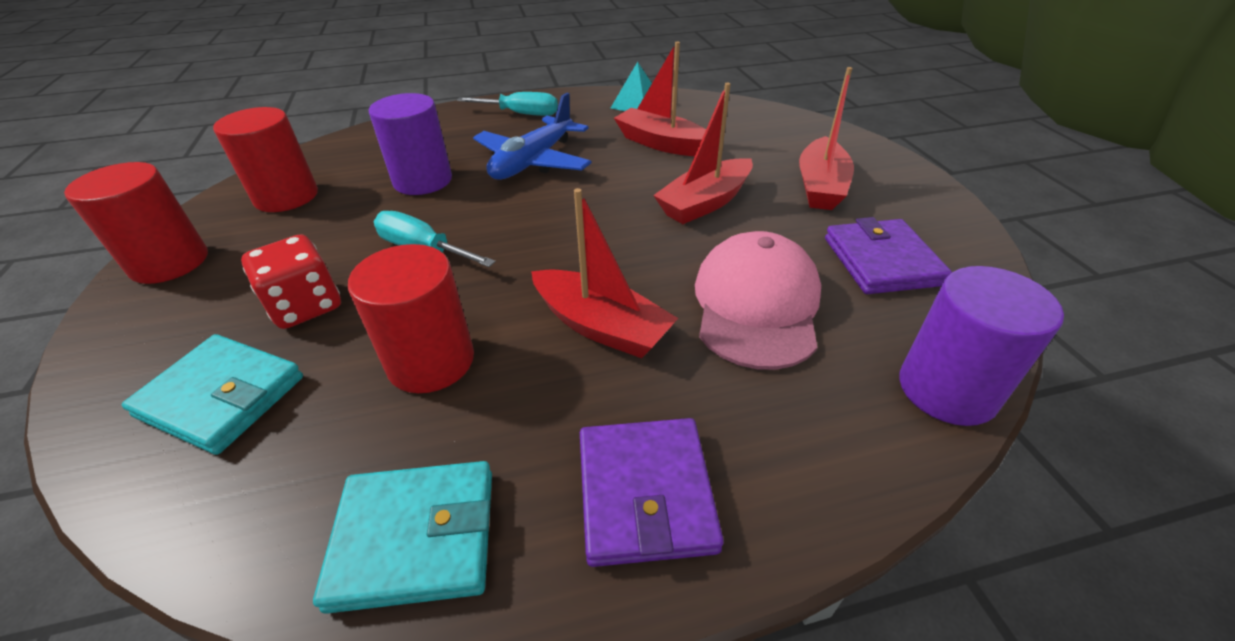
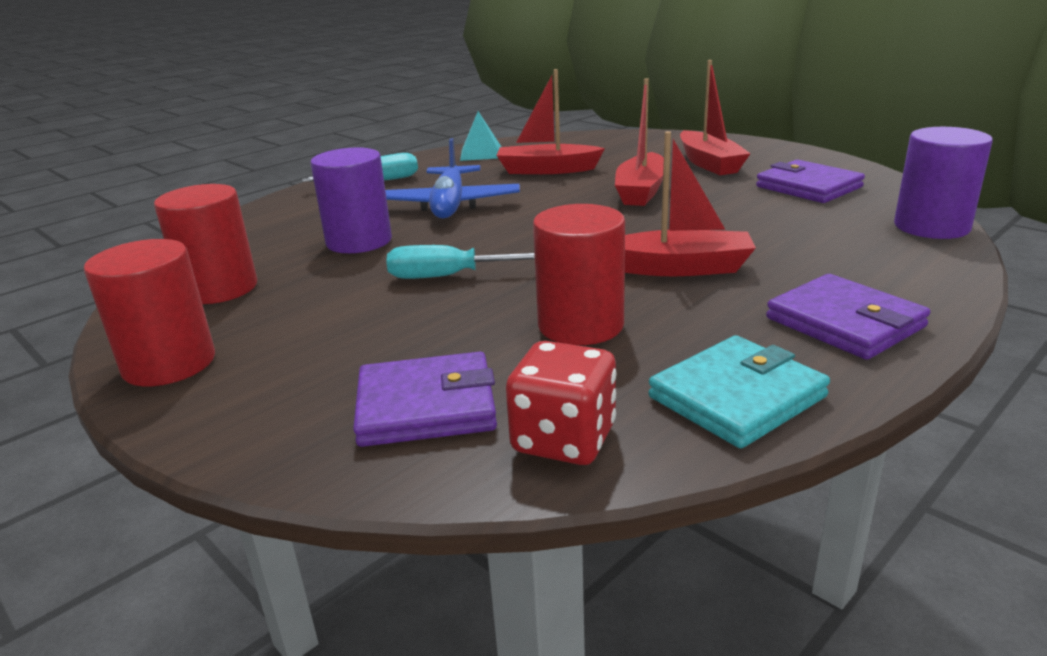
camera: 30 degrees left, 15 degrees down
turquoise wallet [122,334,303,455] -> purple wallet [353,352,497,447]
red dice [241,234,341,329] -> red dice moved to [506,341,616,465]
pink cap [695,231,821,370] -> none

